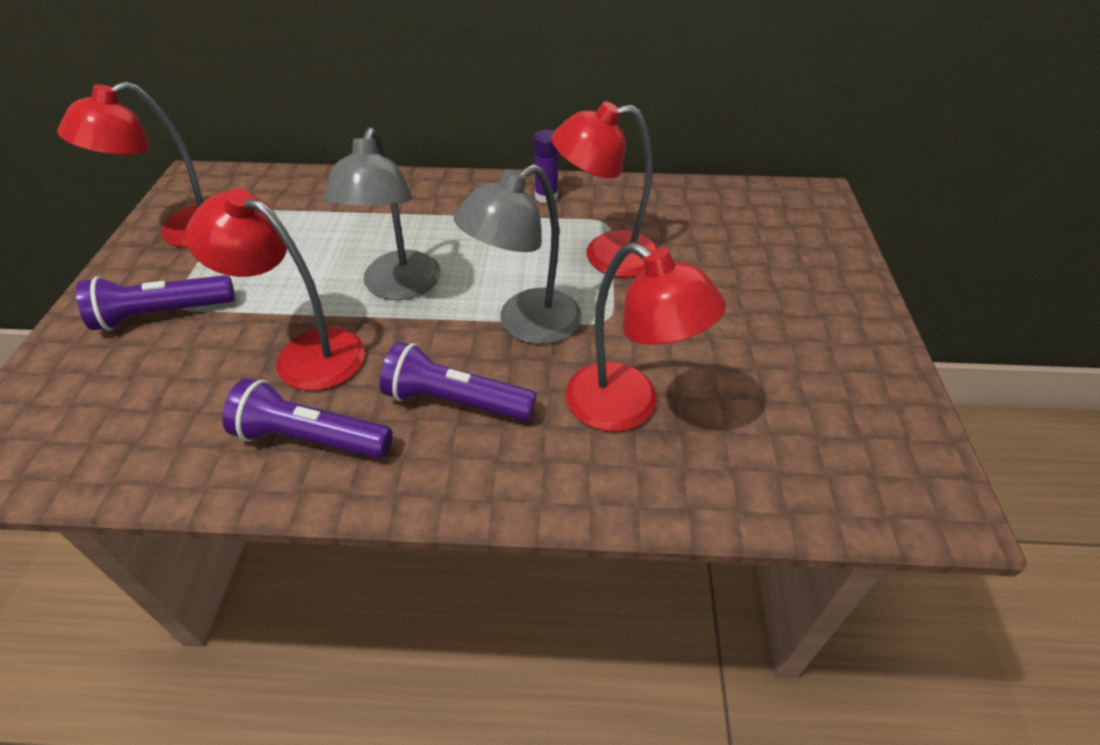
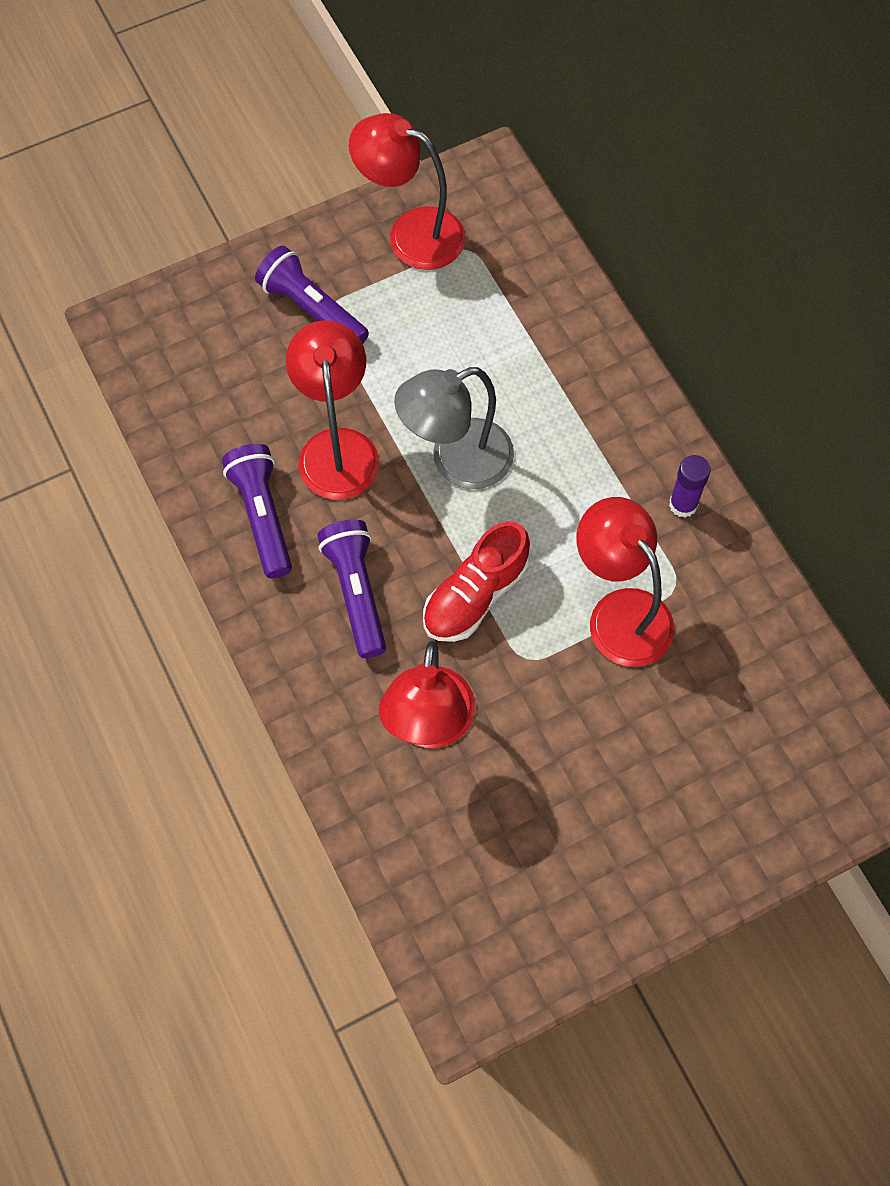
camera: 60 degrees right, 20 degrees up
grey lamp [454,164,582,344] -> red shoe [423,521,530,642]

